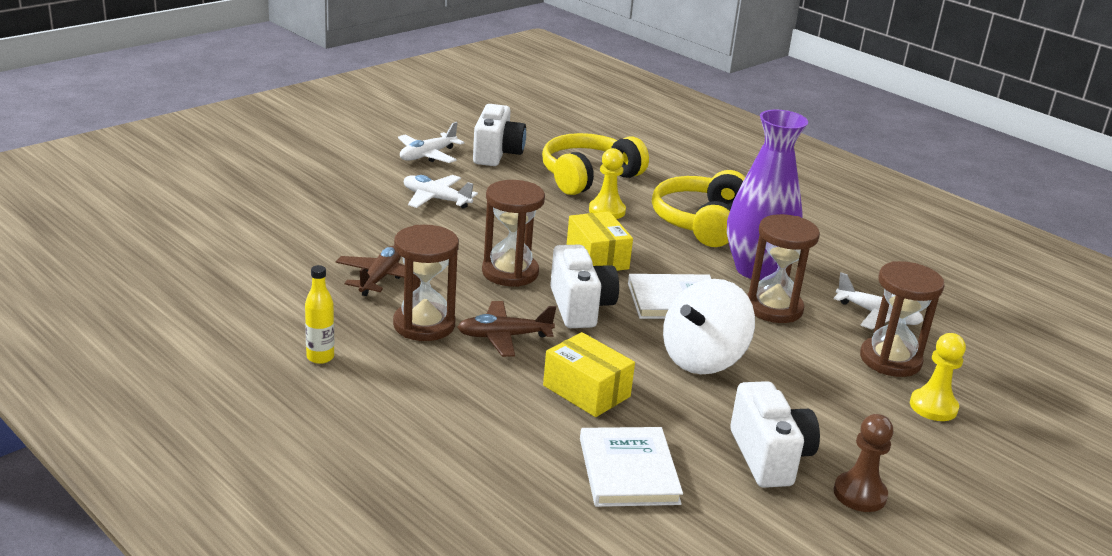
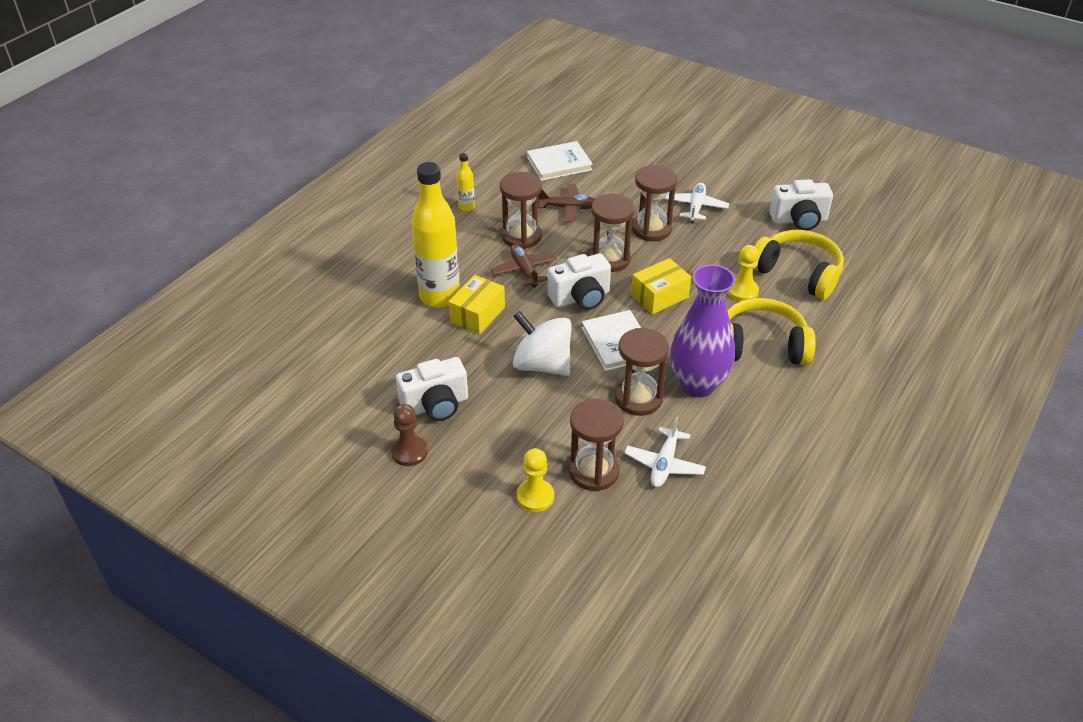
camera: 80 degrees right, 15 degrees up
white plane [398,122,464,163] -> none
white book [580,427,683,507] -> white book moved to [527,141,593,181]
none -> yellow bottle [411,162,460,308]
none -> brown hourglass [632,165,677,241]

